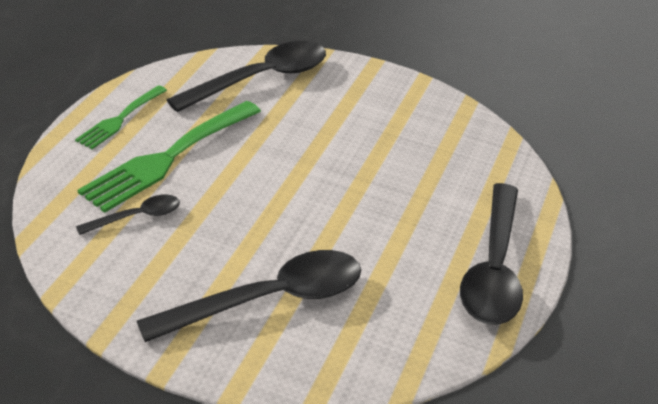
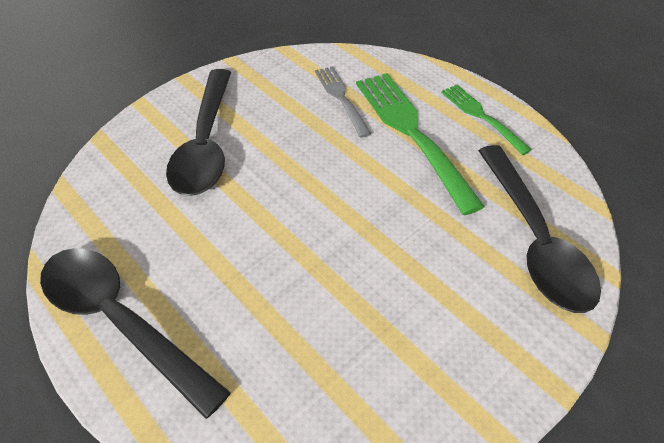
camera: 120 degrees right, 10 degrees up
black spoon [76,195,180,235] -> grey fork [315,66,371,138]

